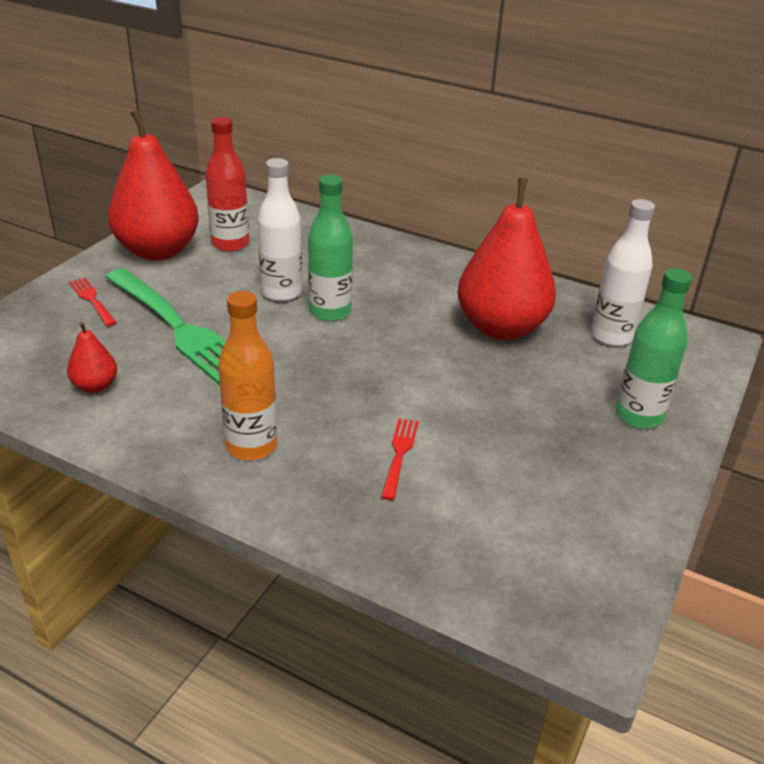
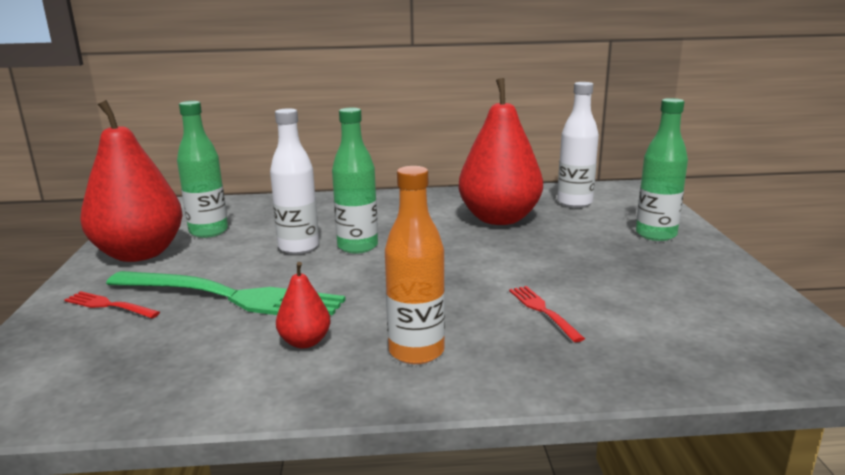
camera: 30 degrees left, 15 degrees down
red pear [67,322,117,393] -> red pear moved to [276,262,331,348]
red bottle [205,117,249,252] -> green bottle [177,101,228,238]

